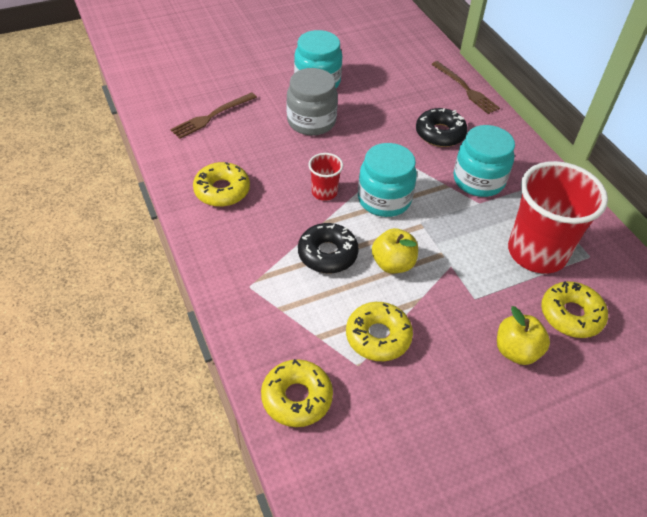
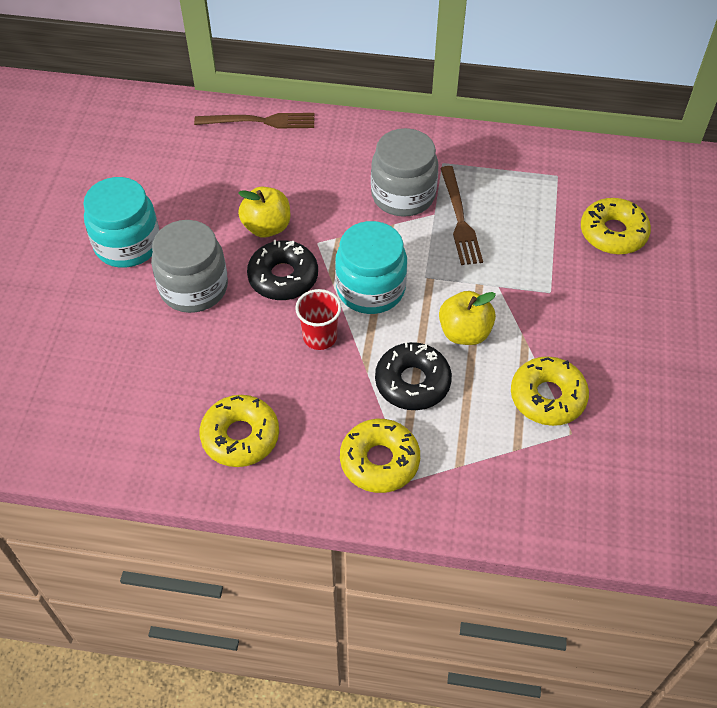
camera: 55 degrees left, 5 degrees up
brown fork [170,92,257,139] -> brown fork moved to [440,166,483,265]
yellow donut [261,359,333,427] -> yellow donut moved to [340,419,420,493]
black donut [416,108,468,147] -> black donut moved to [247,240,318,300]
turquoise jar [453,125,515,197] -> grey jar [371,128,439,217]
yellow apple [497,306,550,365] -> yellow apple moved to [238,187,290,238]
red cup [508,161,608,274] -> none

